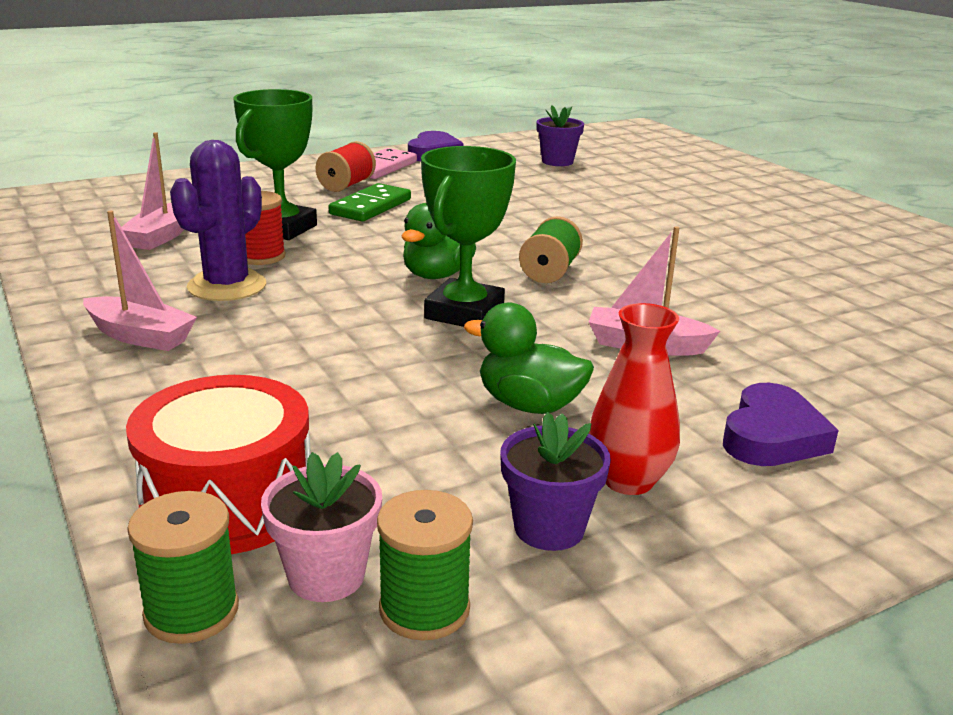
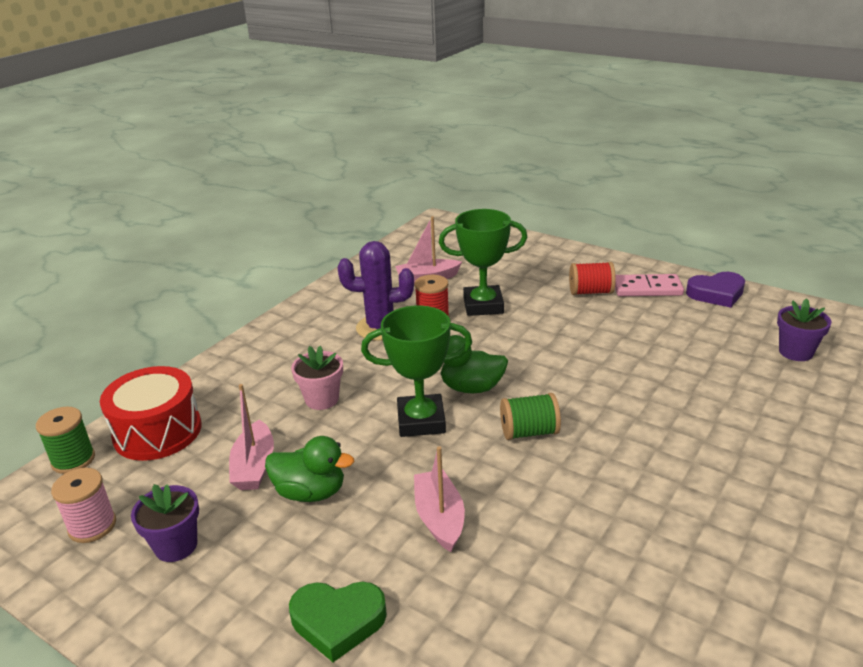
camera: 65 degrees right, 5 degrees up
pink boat [83,211,197,351] -> pink boat moved to [229,384,274,490]
pink flower pot [261,452,382,602] -> pink flower pot moved to [291,346,343,410]
green domino [329,183,411,222] -> none
green spool [377,490,473,641] -> pink spool [51,468,116,543]
green duck [464,303,594,414] -> green duck turned 105 degrees clockwise [265,436,354,502]
red vase [589,303,680,495] -> none
purple heart [723,383,839,466] -> green heart [289,582,387,662]

